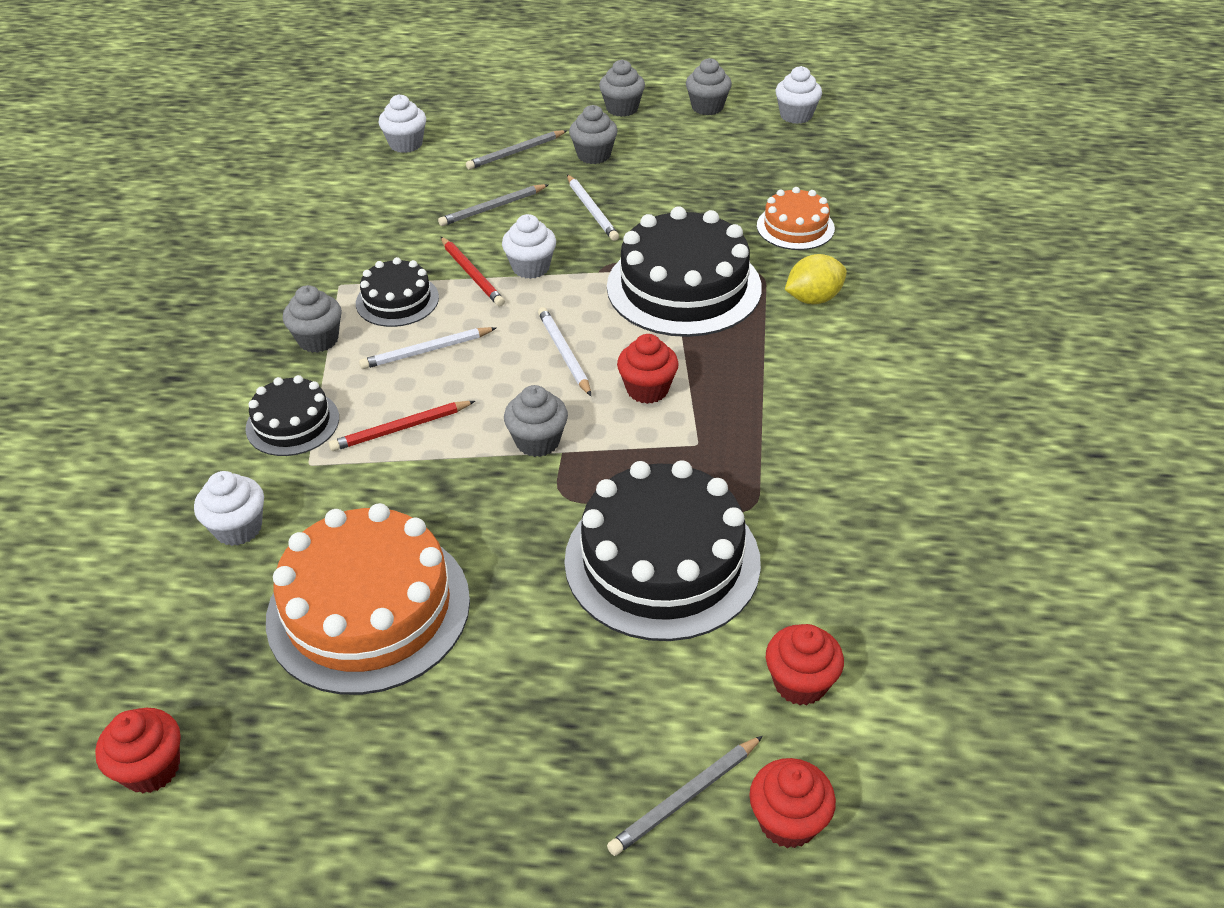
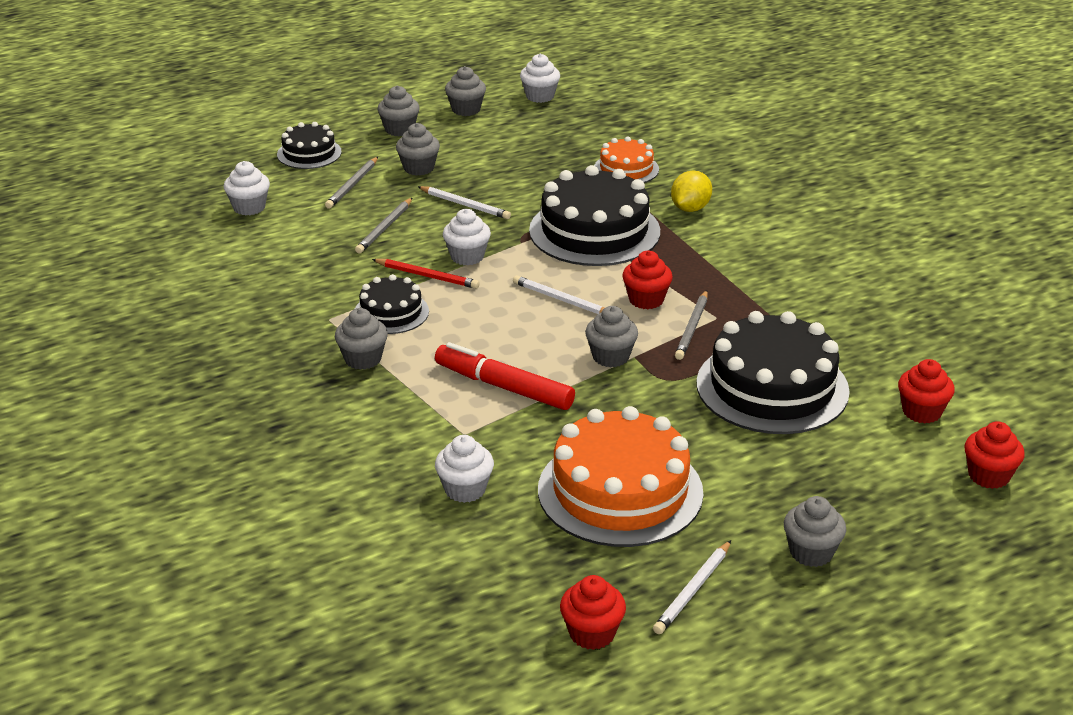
camera: 35 degrees left, 10 degrees down
black cake [245,375,339,456] -> black cake moved to [277,122,342,169]
red pencil [329,401,475,451] -> red marker [435,342,575,410]
white pencil [359,327,496,369] -> white pencil moved to [653,540,731,634]
grey pencil [607,736,763,856] -> grey pencil moved to [675,290,708,360]
none -> grey cupcake [784,496,846,567]

